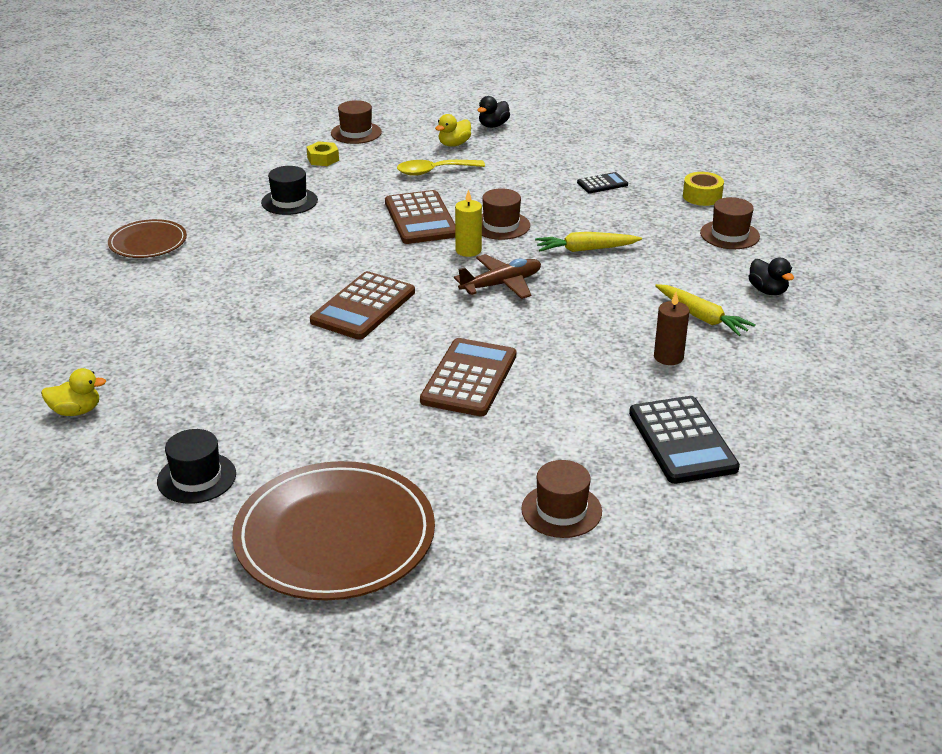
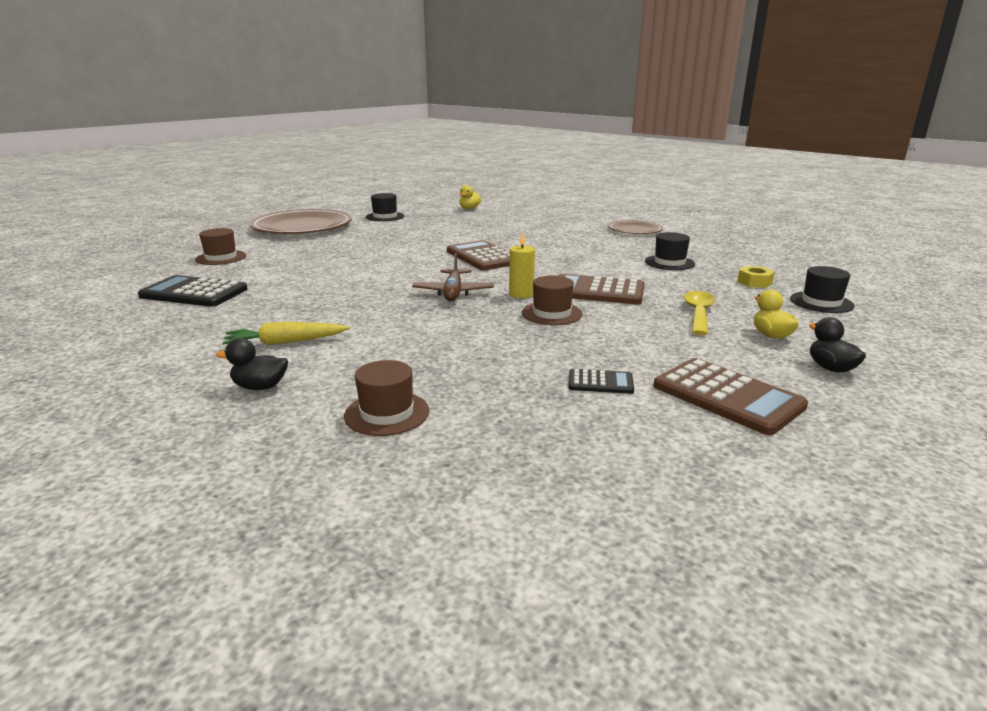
camera: 120 degrees right, 10 degrees down
brown hat [331,100,382,144] -> black hat [790,266,855,313]
brown calculator [420,338,516,417] -> brown calculator moved to [653,358,808,435]
yellow carrot [535,232,642,252] -> none
black calculator [577,172,628,193] -> black calculator turned 90 degrees counterclockwise [568,369,634,394]
brown candle [654,292,690,365] -> none
yellow tape [683,172,724,206] -> none

